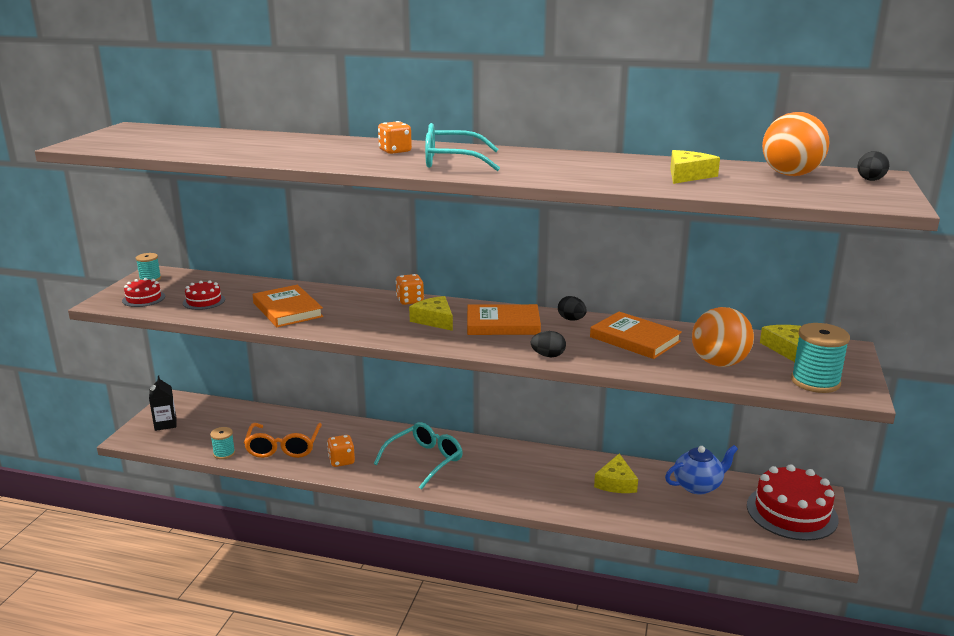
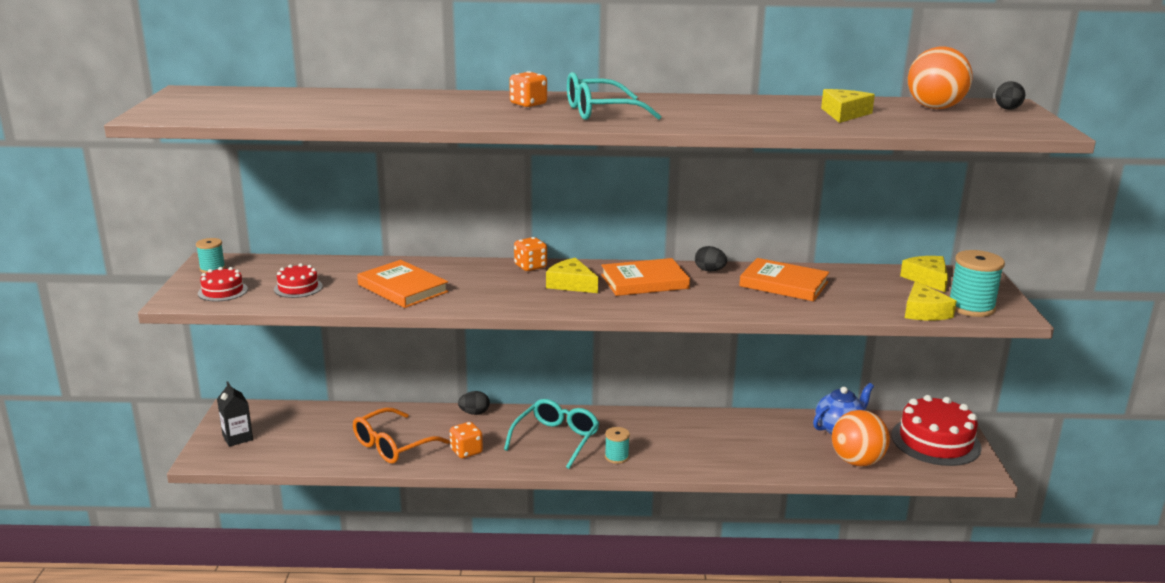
camera: 15 degrees left, 0 degrees up
turquoise spool [210,427,235,459] -> turquoise spool moved to [605,427,630,464]
orange glasses [244,423,322,458] -> orange glasses turned 60 degrees clockwise [353,408,450,464]
black egg [531,331,566,357] -> black egg moved to [458,391,490,415]
yellow cheese [594,454,638,493] -> yellow cheese moved to [905,281,957,320]
orange ball [692,307,754,367] -> orange ball moved to [832,410,890,466]

